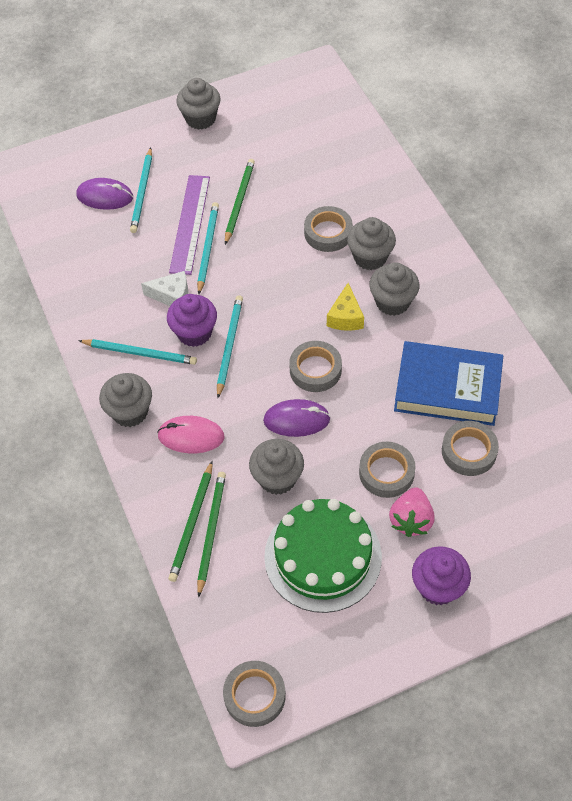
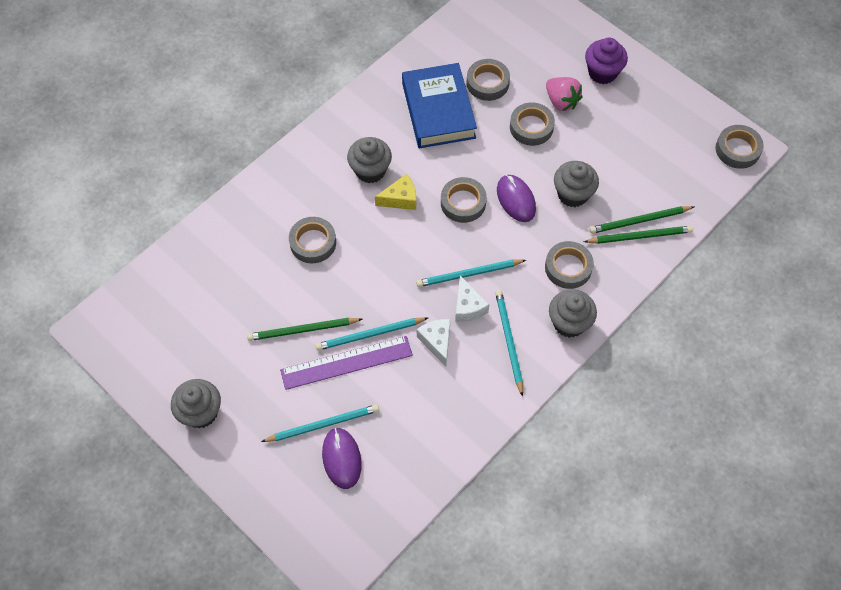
camera: 115 degrees left, 5 degrees up
pink mouse [157,416,225,453] -> grey tape [545,241,594,289]
purple cupcake [167,294,217,347] -> white cheese [455,275,489,322]
green cake [264,499,382,613] -> none
grey cupcake [347,217,396,270] -> none
pink strawberry [389,487,435,537] -> pink strawberry turned 60 degrees clockwise [546,77,583,111]

